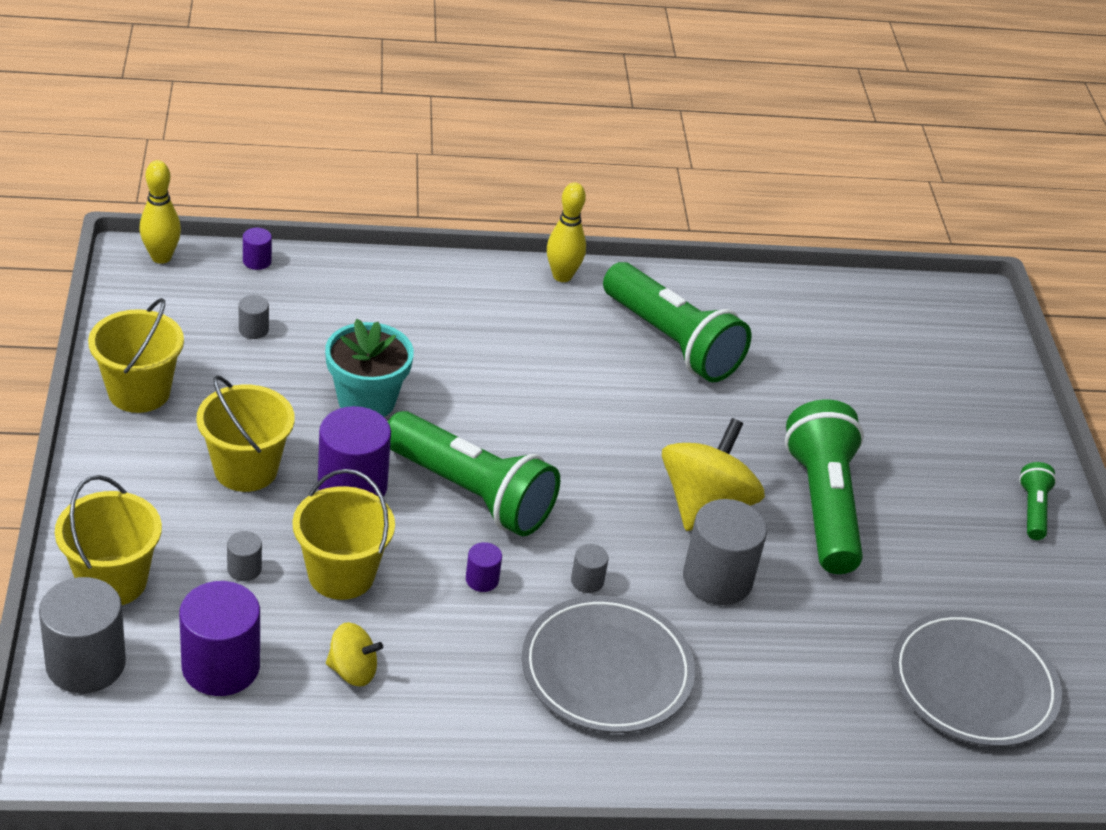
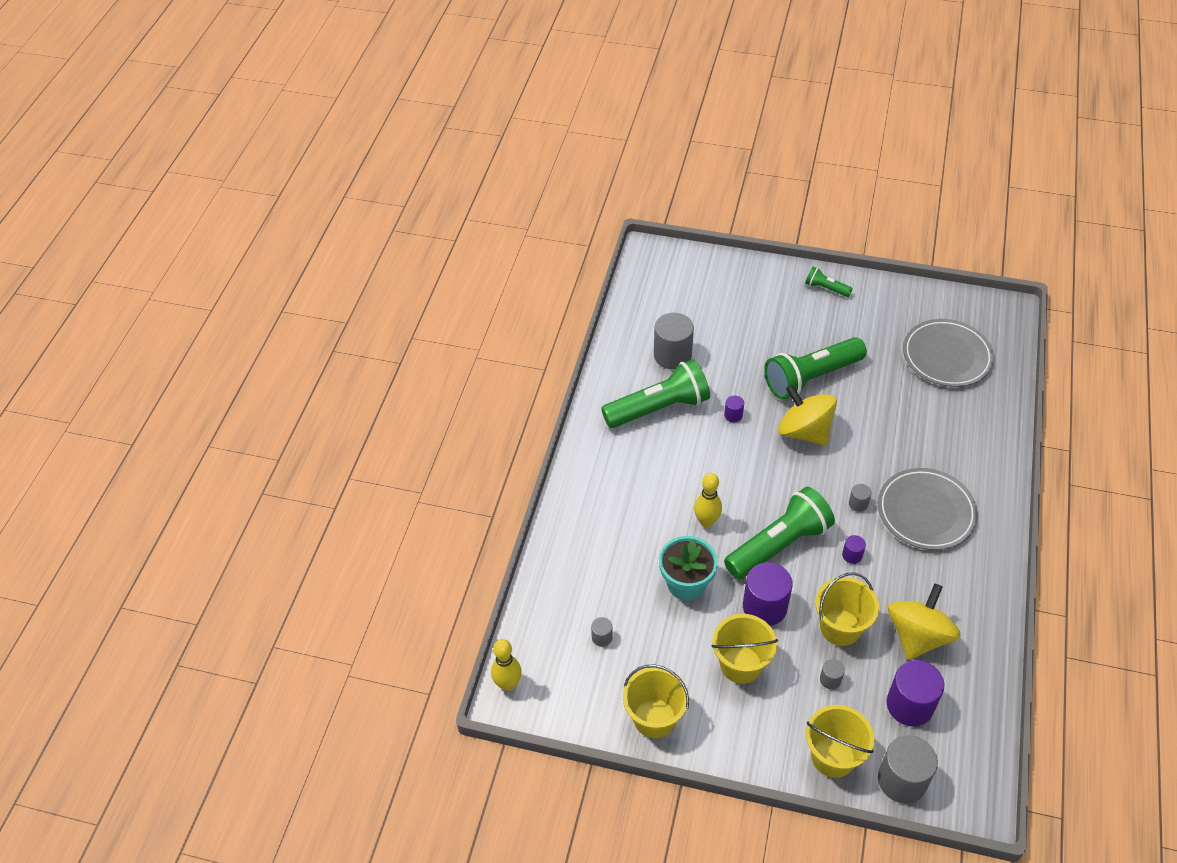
camera: 65 degrees left, 10 degrees up
purple cylinder [243,228,272,270] -> purple cylinder moved to [724,395,744,422]
yellow spinning top [326,622,383,687] -> yellow spinning top [888,584,961,660], size x1.91
yellow bowling pin [547,182,586,282] -> yellow bowling pin moved to [694,473,722,527]
grey cylinder [683,499,767,605] -> grey cylinder moved to [654,313,694,370]
green flashlight [785,400,864,574] -> green flashlight turned 45 degrees counterclockwise [764,337,867,399]

